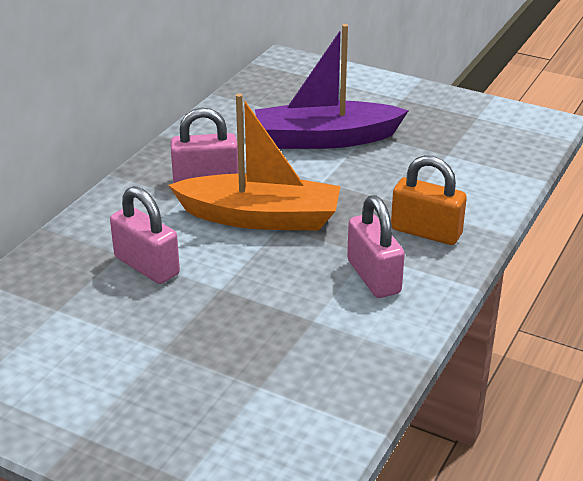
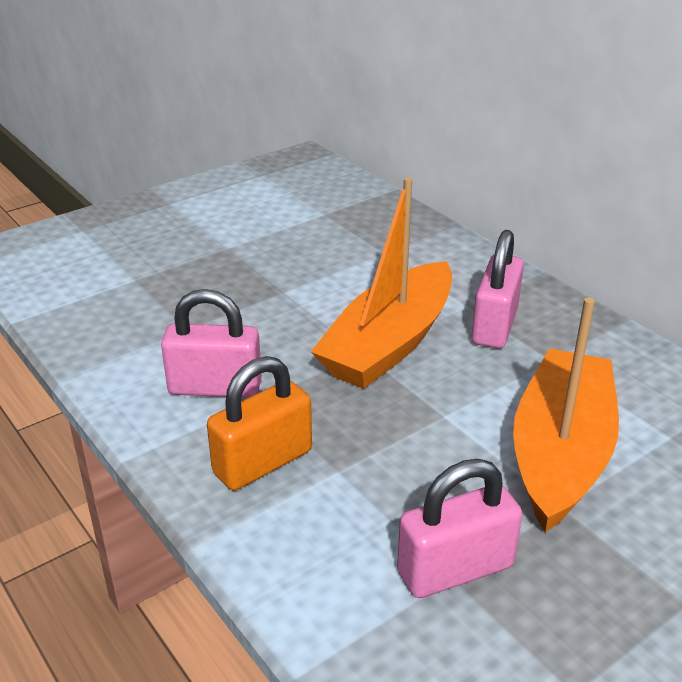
camera: 115 degrees right, 0 degrees up
pink padlock [110,186,180,284] -> pink padlock moved to [397,459,522,598]
purple boat [255,24,409,149] -> orange boat [513,297,619,533]

